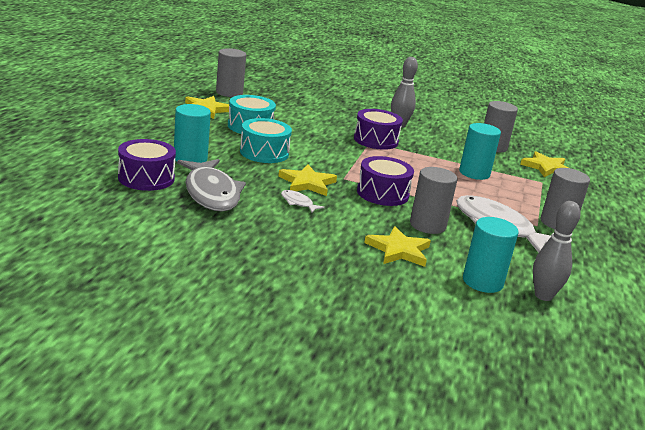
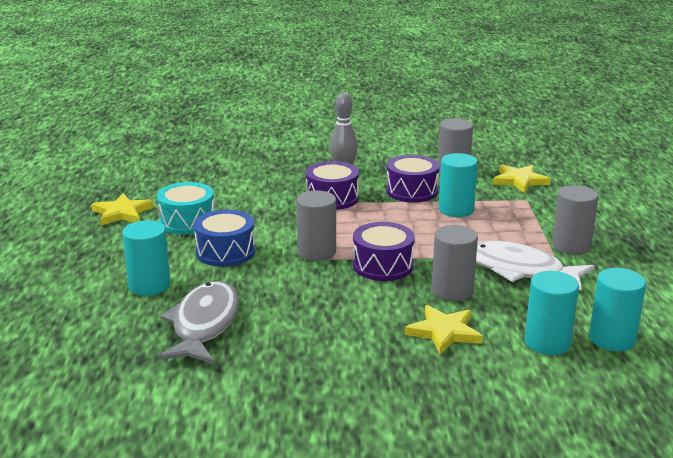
camera: 15 degrees left, 0 degrees up
purple drum [118,139,176,191] -> purple drum moved to [386,155,440,203]
grey fish [177,159,246,212] -> grey fish turned 135 degrees counterclockwise [157,281,239,364]
grey cylinder [216,48,246,97] -> grey cylinder moved to [296,191,336,261]
turquoise drum [240,118,292,163] -> blue drum [194,210,255,267]
yellow star [278,165,337,196] -> none
white fish [281,190,325,213] -> none
grey bowling pin [533,201,580,301] -> turquoise cylinder [589,268,646,351]

